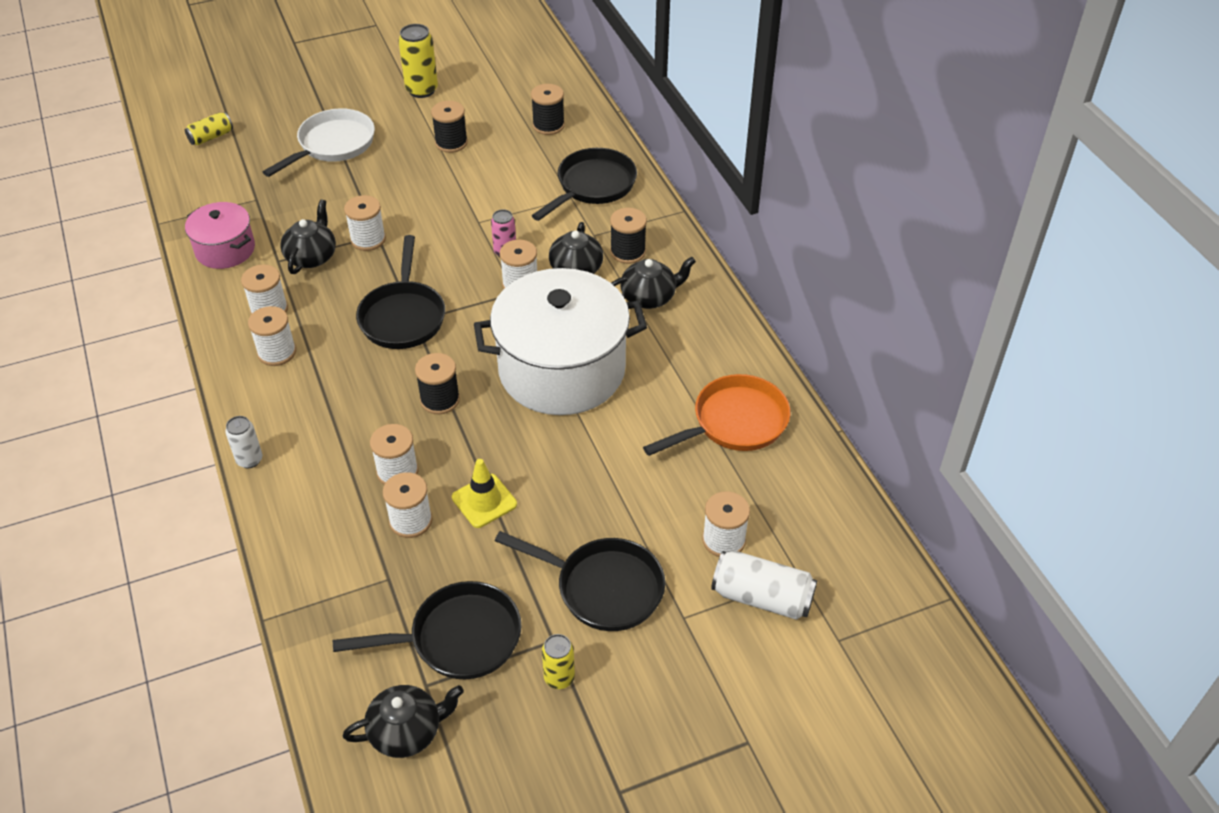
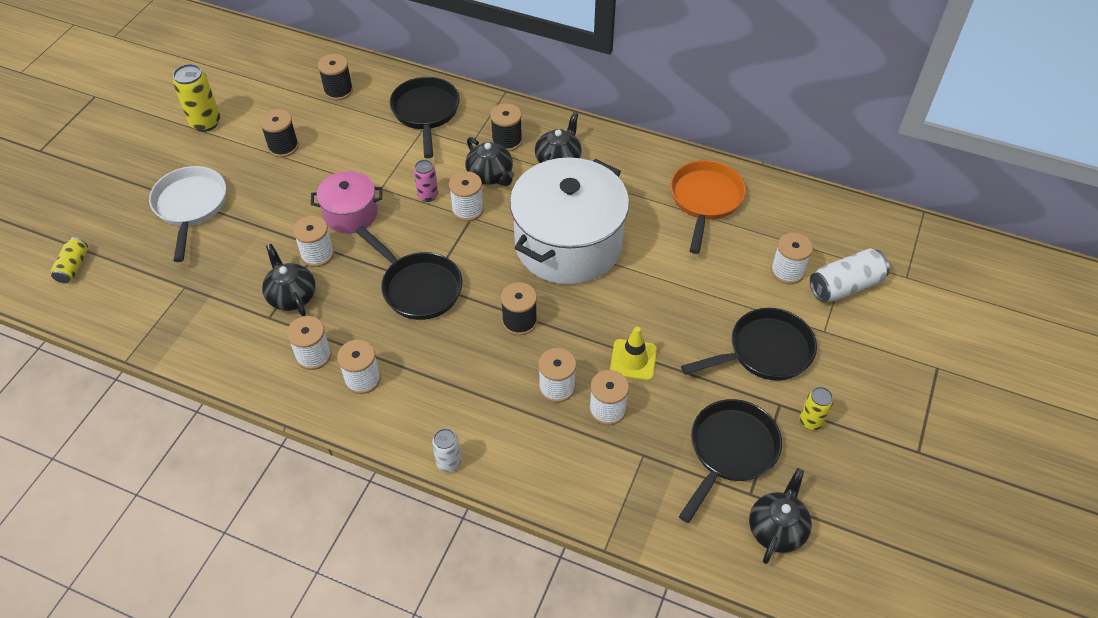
camera: 45 degrees left, 5 degrees up
pink pot [185,202,255,269] -> pink pot moved to [311,171,382,233]

